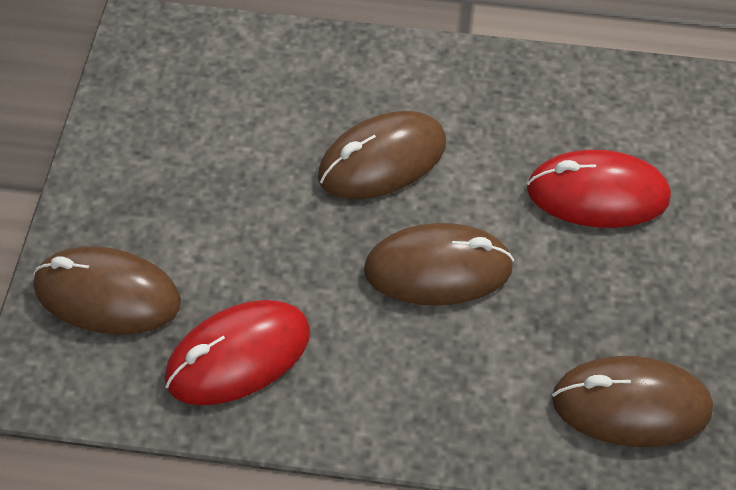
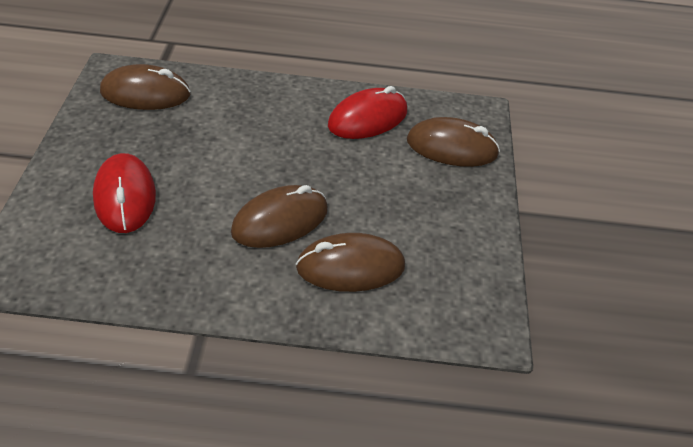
camera: 175 degrees right, 10 degrees down
brown mouse [364,223,514,306] -> brown mouse moved to [296,233,405,292]
red mouse [527,150,671,228] -> red mouse turned 75 degrees clockwise [93,153,156,233]

